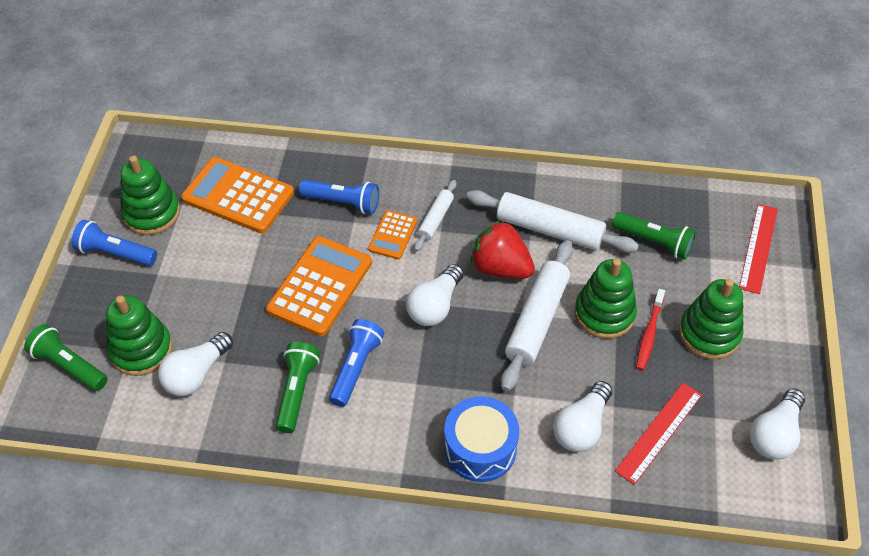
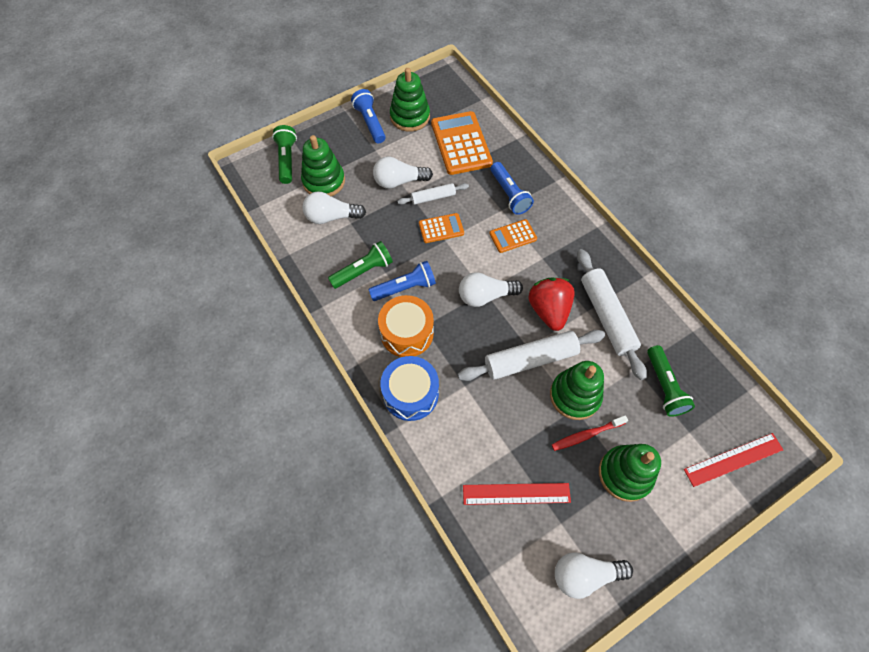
camera: 50 degrees right, 10 degrees up
orange calculator [266,236,372,336] -> orange calculator [419,213,464,243], size x0.54
white rolling pin [414,180,457,251] -> white rolling pin moved to [397,183,469,205]
white light bulb [553,381,612,452] -> white light bulb moved to [373,157,433,189]
none -> orange drum [378,295,434,357]

